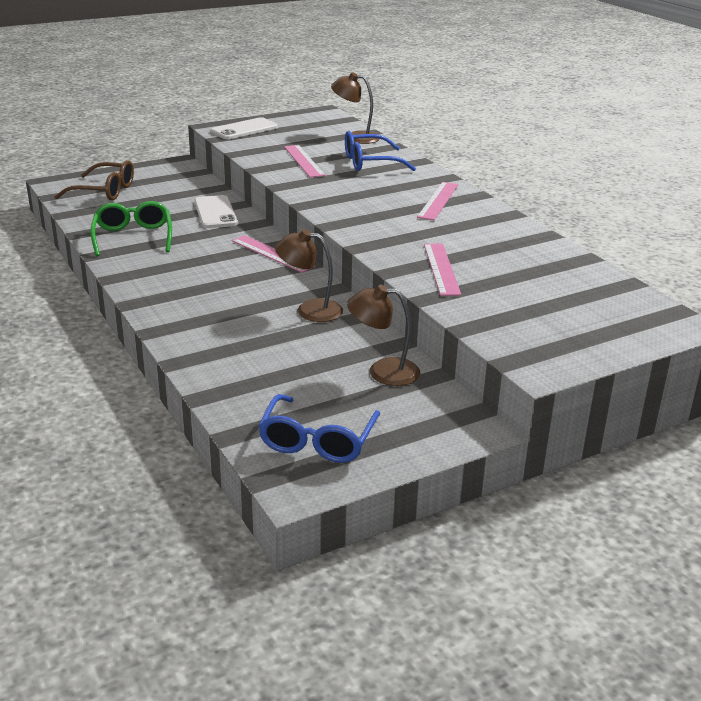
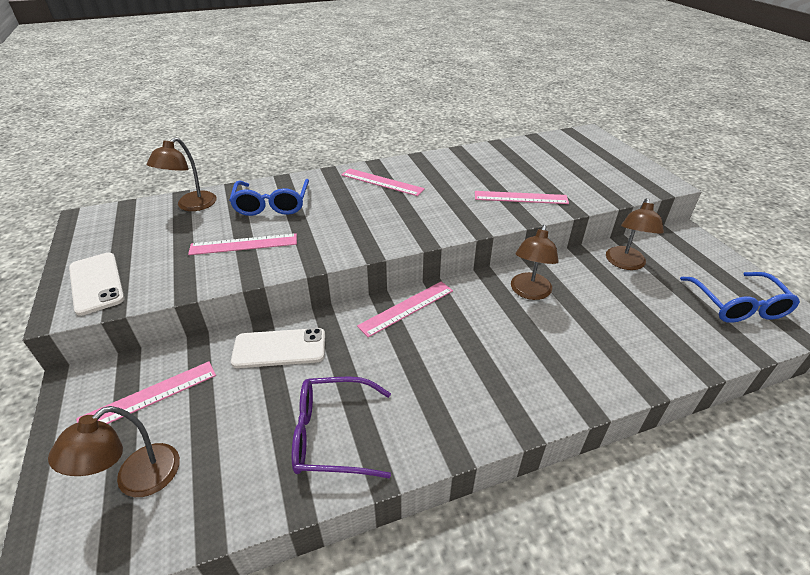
camera: 80 degrees left, 10 degrees up
brown glasses [55,160,134,201] -> brown lamp [48,406,180,497]
green glasses [91,201,172,256] -> purple glasses [292,376,391,479]
blue glasses [258,394,380,463] -> blue glasses turned 60 degrees clockwise [680,272,800,323]
none -> pink ruler [76,361,216,424]

